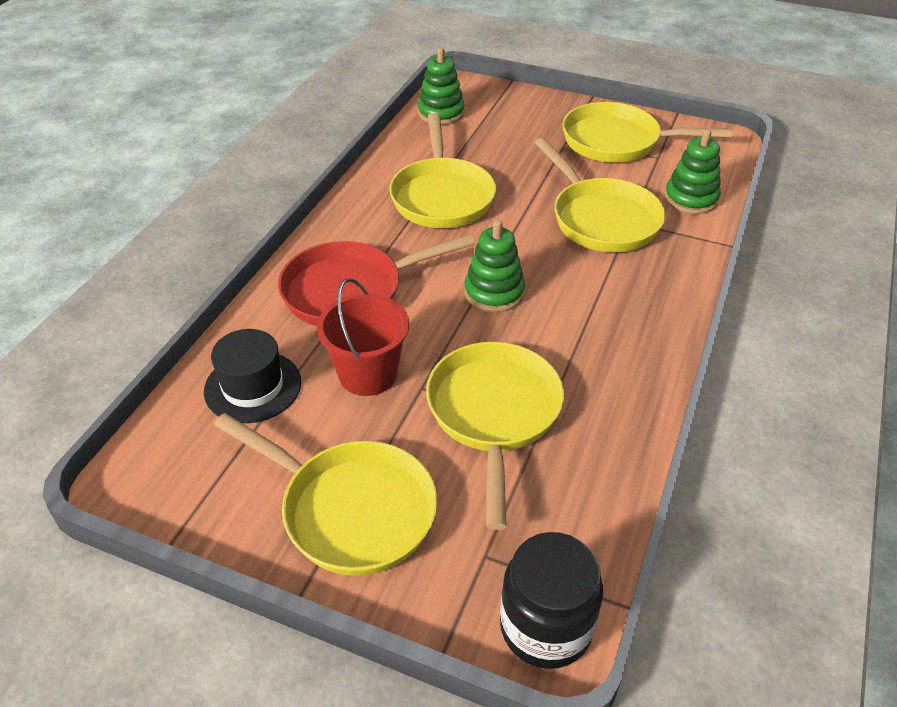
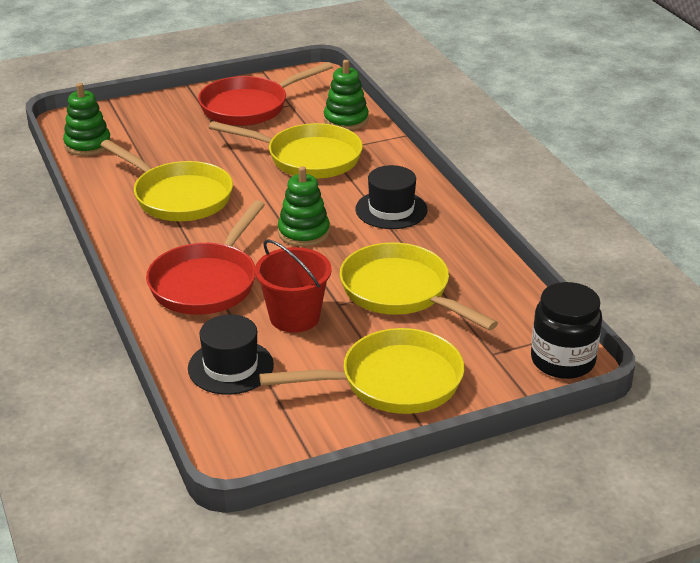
camera: 45 degrees left, 10 degrees down
yellow pan [563,102,733,163] -> red pan [198,62,333,126]
none -> black hat [356,165,427,229]

